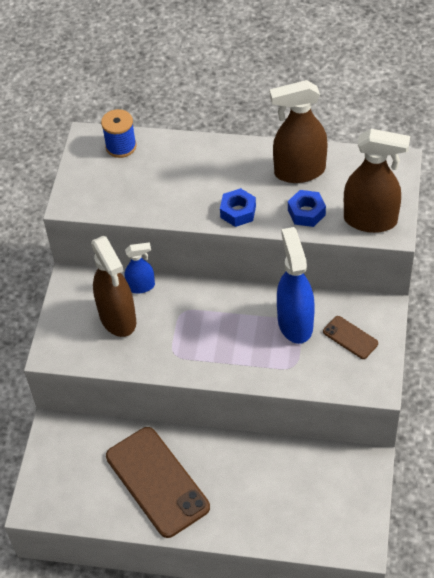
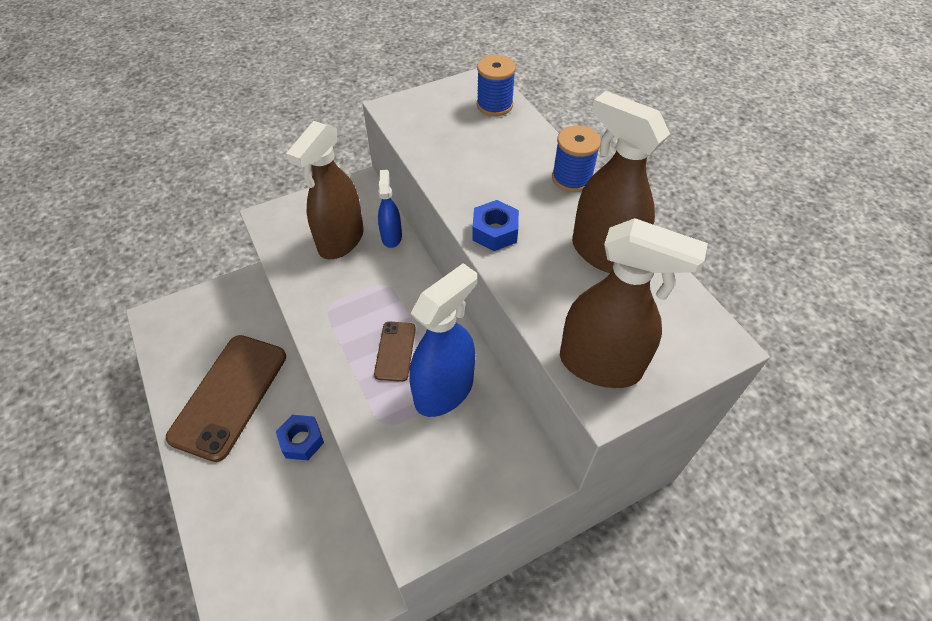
camera: 50 degrees right, 0 degrees up
blue spray bottle [125,242,155,294] -> blue spray bottle turned 135 degrees counterclockwise [378,170,402,248]
blue nut [288,190,326,227] -> blue nut moved to [276,415,324,460]
brown phone [323,316,378,359] -> brown phone moved to [374,322,416,382]
brown spray bottle [344,129,410,233] -> brown spray bottle turned 45 degrees counterclockwise [560,218,708,388]
none -> blue spool [552,126,601,192]

